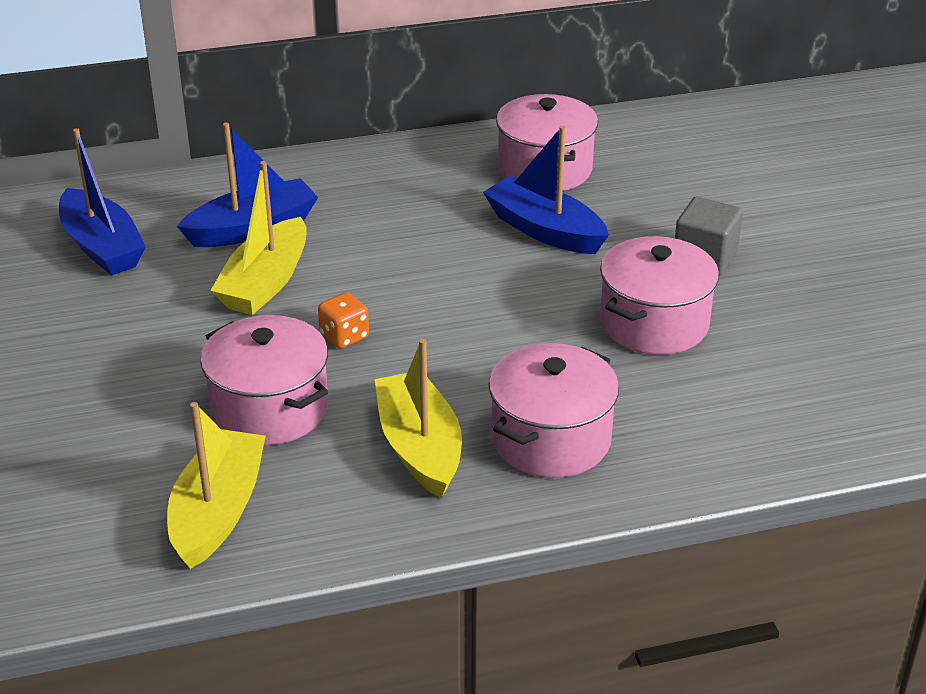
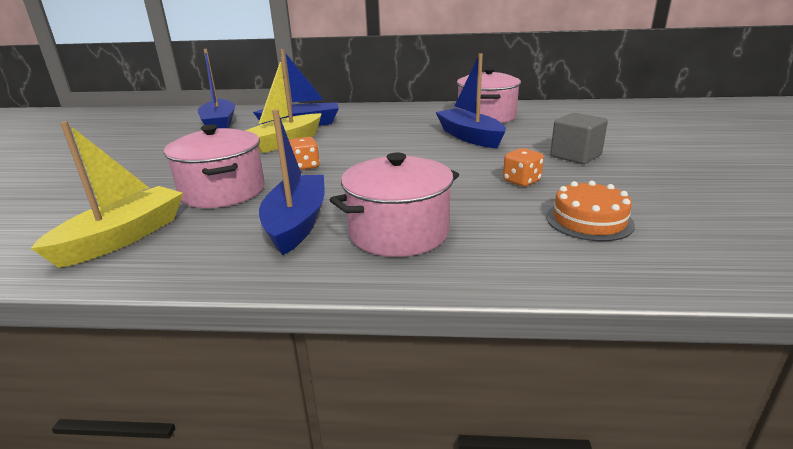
camera: 20 degrees right, 10 degrees down
yellow boat [375,339,462,498] -> blue boat [259,109,325,255]
pink pot [600,236,719,355] -> orange dice [503,148,544,187]
none -> orange cake [546,180,635,241]

